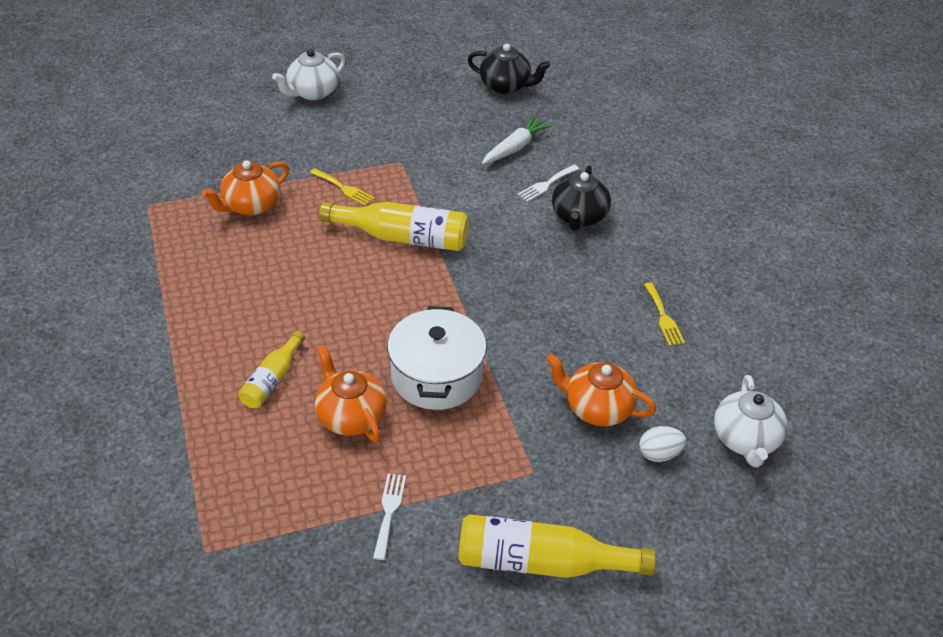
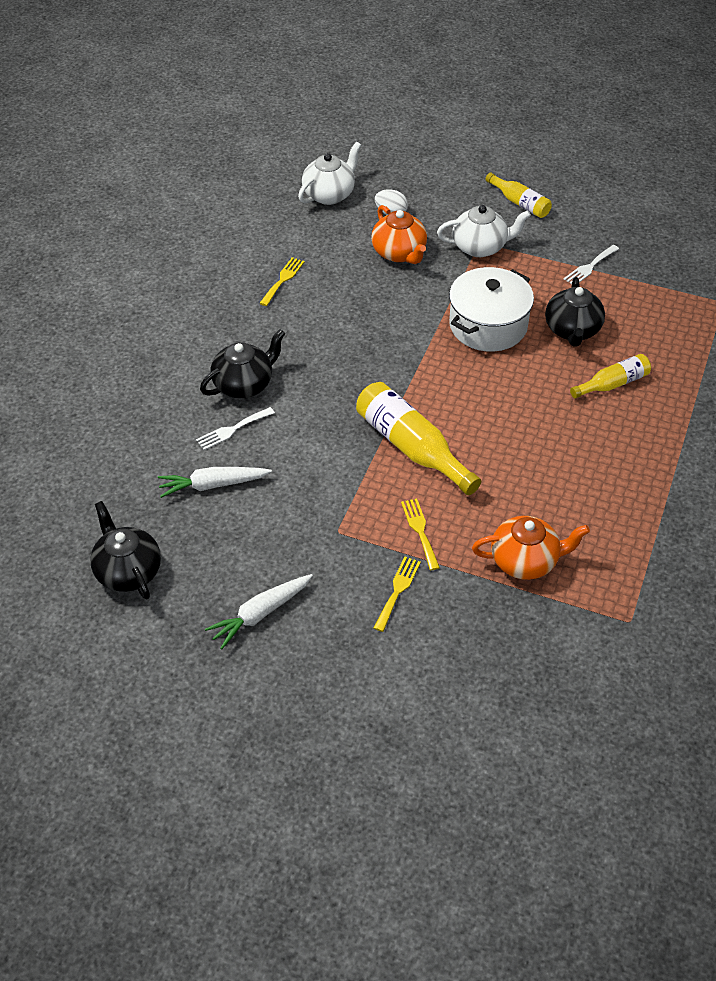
camera: 140 degrees left, 5 degrees up
white teapot [272,49,346,100] -> white teapot moved to [437,205,531,257]
orange teapot [315,345,387,442] -> black teapot [545,277,605,347]
yellow bottle [458,514,656,578] -> yellow bottle [485,173,552,218], size x0.58
white fork [517,165,579,202] -> white fork turned 150 degrees clockwise [196,407,275,450]
none -> white carrot [205,574,313,649]
none -> yellow fork [374,557,421,632]

